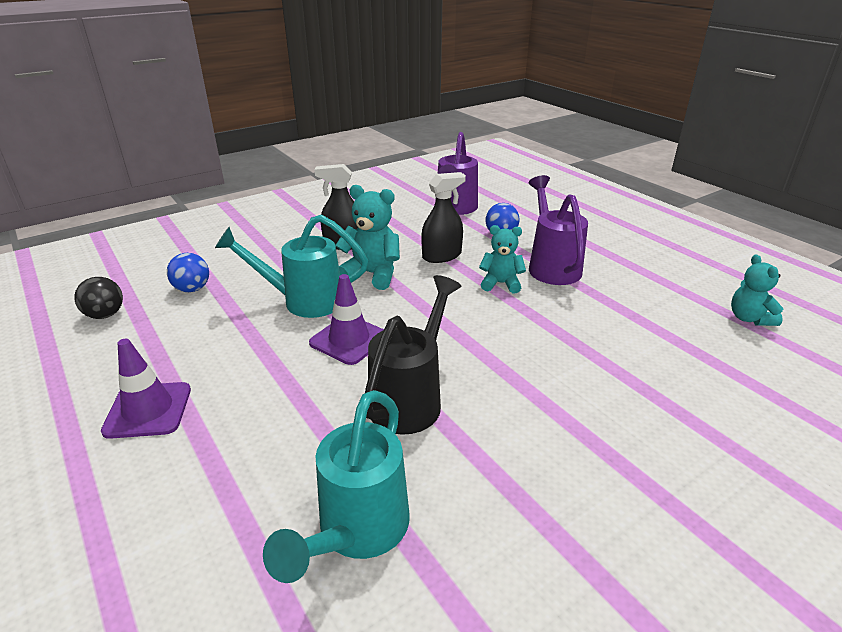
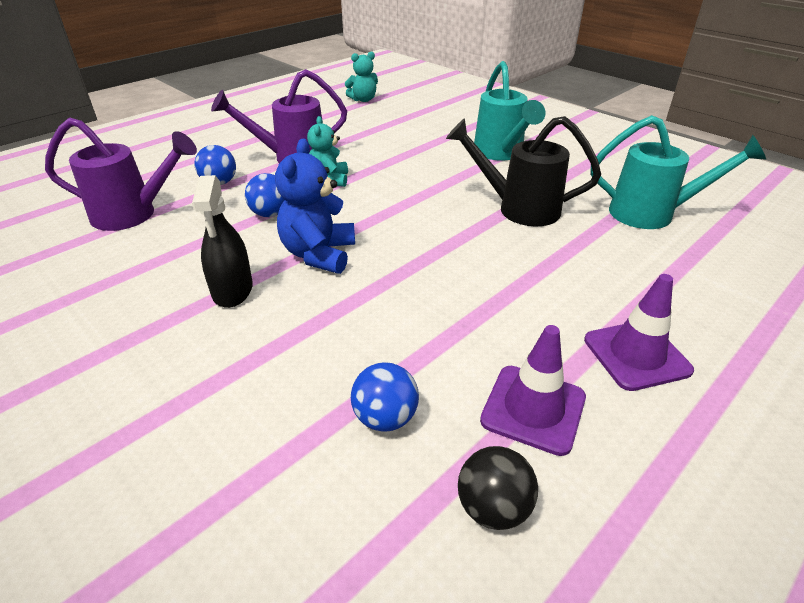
camera: 100 degrees left, 5 degrees up
turquoise watering can [215,215,368,318] -> turquoise watering can moved to [474,61,545,161]
purple traffic cone [309,274,384,365] -> purple traffic cone moved to [480,325,586,456]
turquoise teddy bear [335,185,400,290] -> blue teddy bear [275,138,355,274]
black spray bottle [421,172,466,263] -> blue ball [245,173,285,217]

